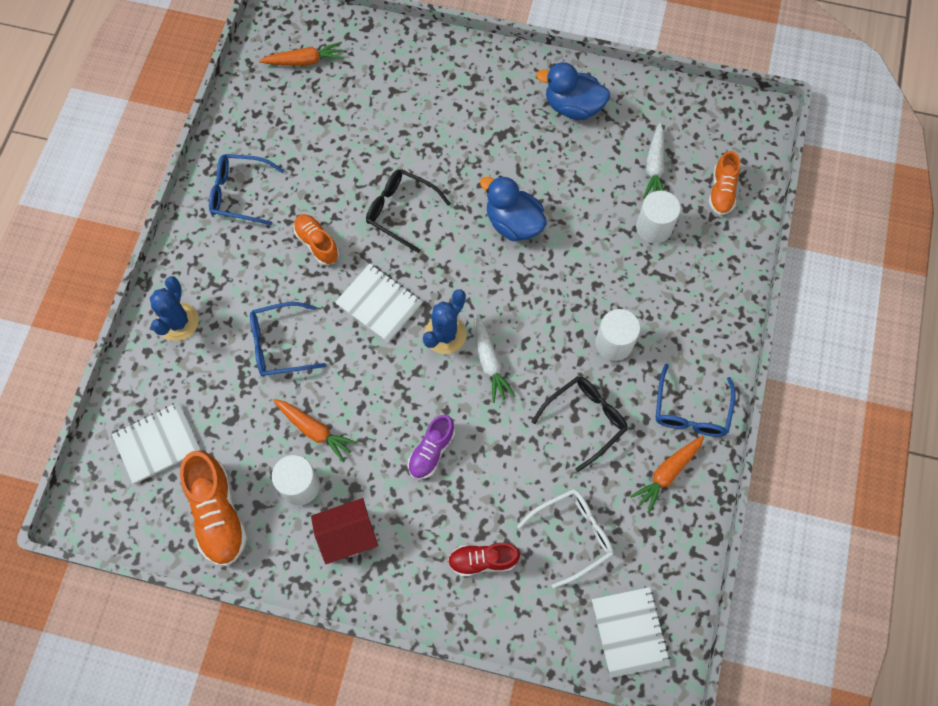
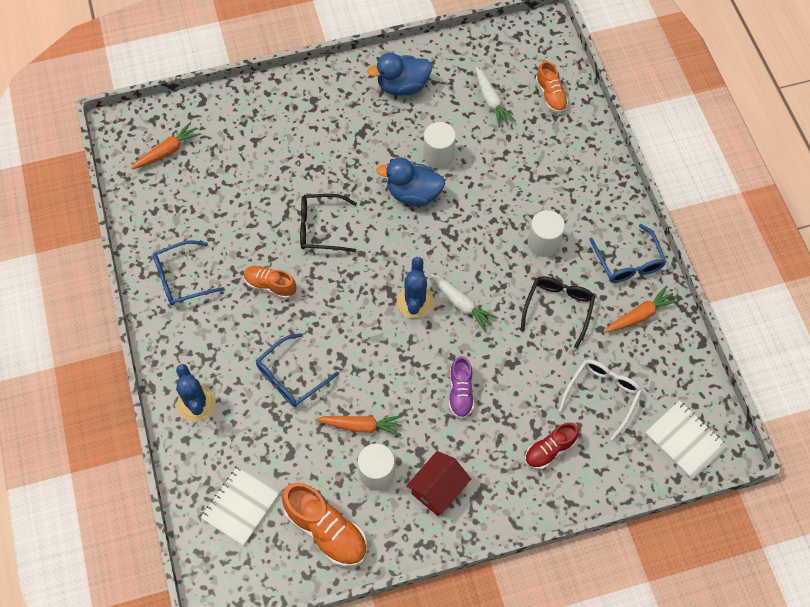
camera: 30 degrees left, 5 degrees down
white notebook [335,263,422,343] -> none
orange carrot [630,436,704,513] -> orange carrot turned 135 degrees counterclockwise [605,286,679,332]
white cylinder [636,191,681,243] -> white cylinder moved to [423,122,456,169]

